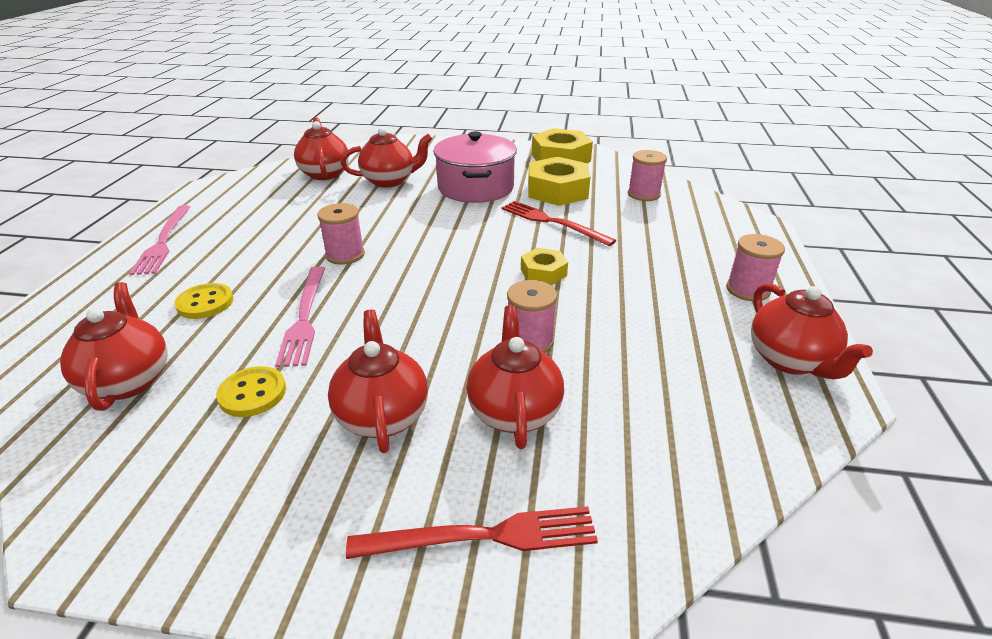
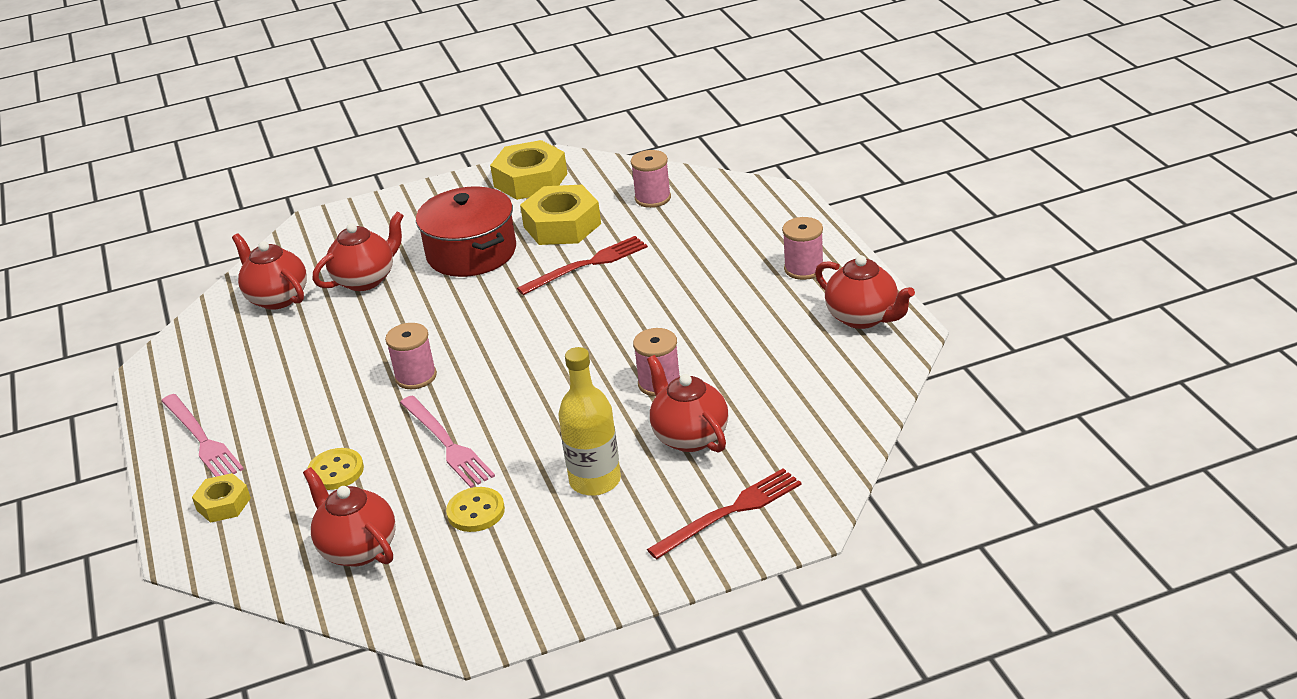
camera: 25 degrees left, 0 degrees up
red teapot [328,310,428,453] -> yellow bottle [559,347,621,496]
pink pot [433,131,517,203] -> red pot [416,187,516,277]
red fork [501,201,616,246] -> red fork turned 135 degrees clockwise [517,236,648,295]
yellow nut [521,248,568,285] -> yellow nut moved to [192,473,251,523]

